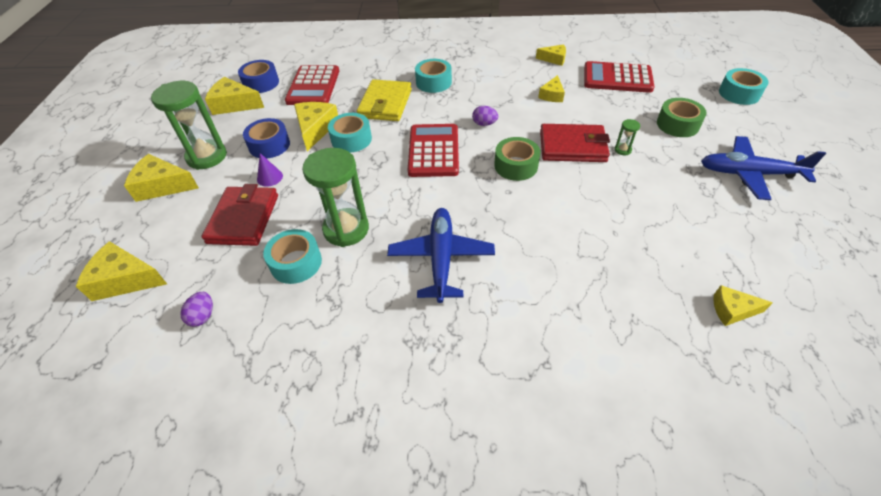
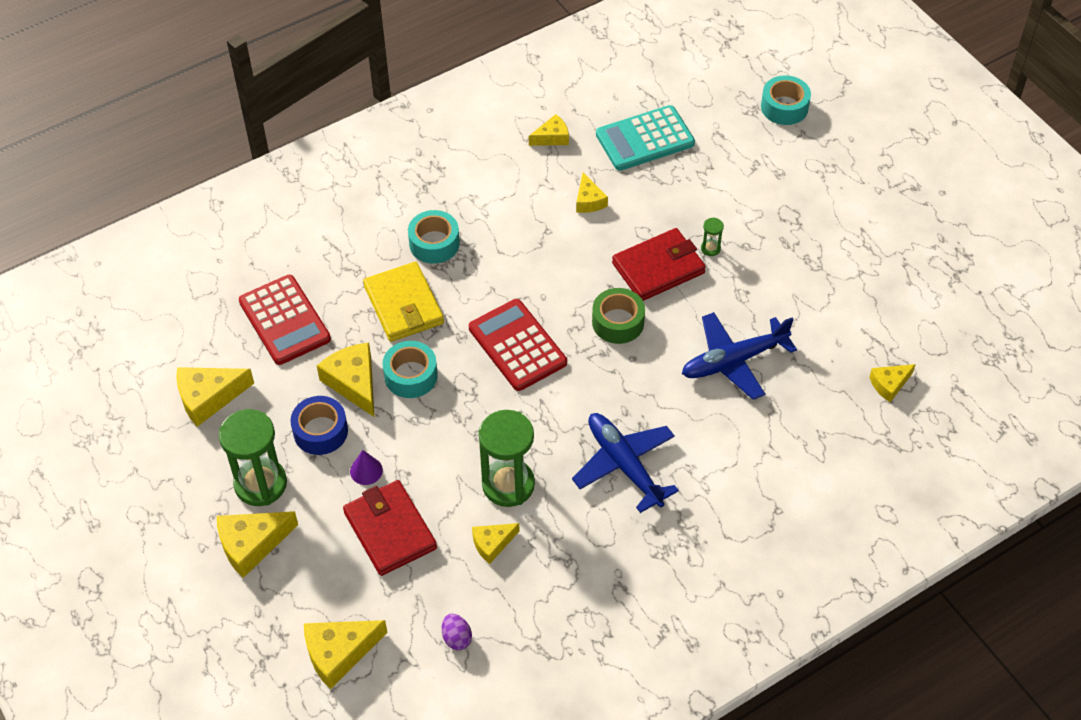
camera: 35 degrees left, 5 degrees up
blue tape [238,60,279,93] -> none
turquoise tape [263,229,322,284] -> yellow cheese [472,523,520,564]
purple egg [472,106,498,126] -> none
red calculator [584,61,655,93] -> turquoise calculator [596,105,695,171]
green tape [657,98,706,137] -> none
blue plane [701,136,826,200] -> blue plane moved to [682,312,797,400]

